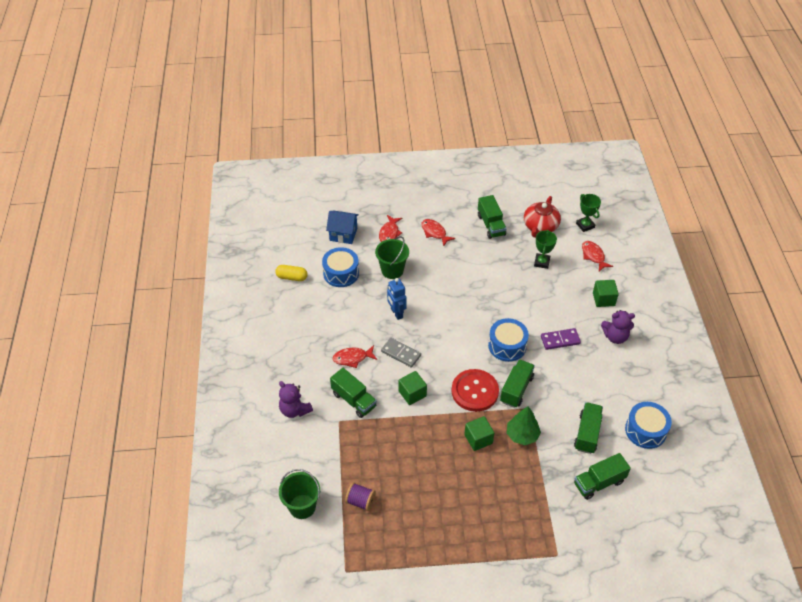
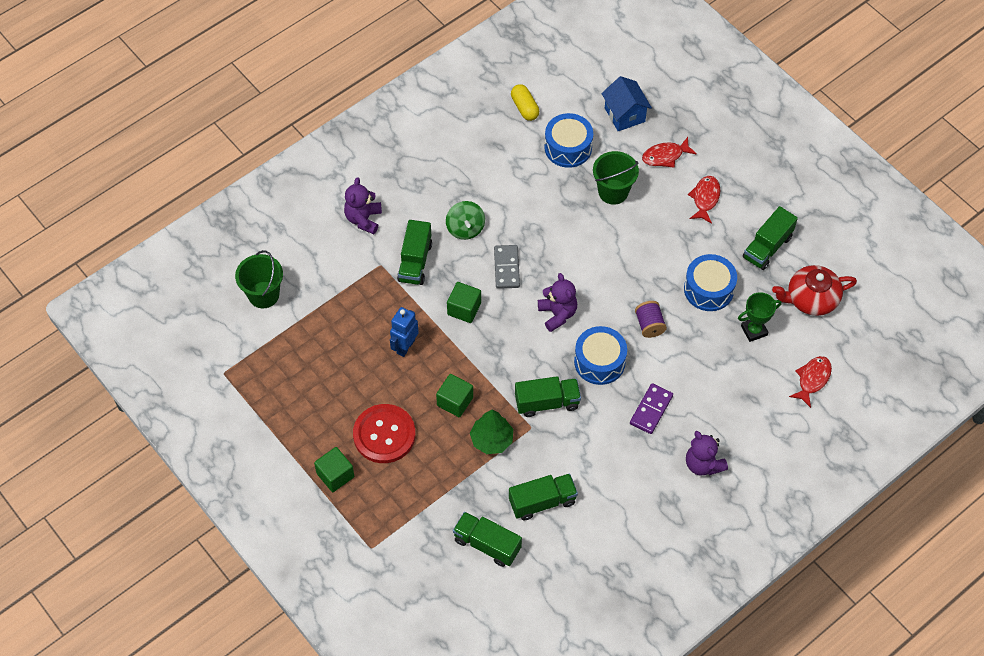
camera: 55 degrees right, 10 degrees up
red fish [333,345,377,368] -> green spinning top [446,201,485,240]
purple spool [345,482,376,511] -> purple spool moved to [635,301,667,338]
blue robot [387,278,407,320] -> blue robot moved to [390,307,419,357]
red button [451,369,499,412] -> red button moved to [353,404,416,463]
purple domino [541,328,581,350] -> purple domino turned 75 degrees clockwise [630,383,673,434]
green trophy [576,194,601,232] -> none
green cube [593,280,619,307] -> green cube moved to [314,447,354,492]
blue drum [625,402,672,449] -> blue drum moved to [684,254,737,311]
none -> purple teddy bear [538,273,577,332]

